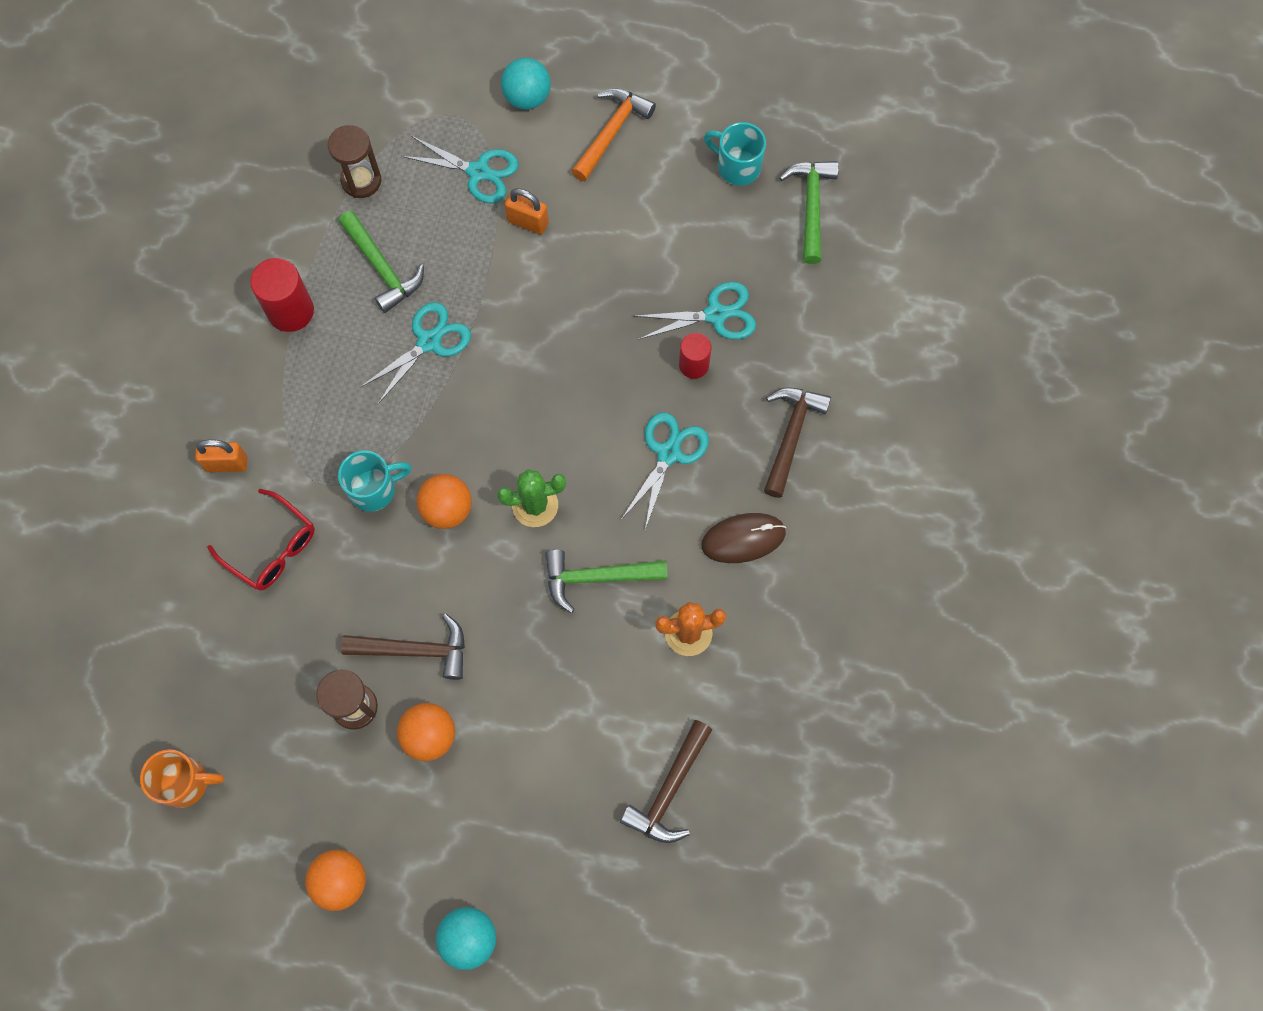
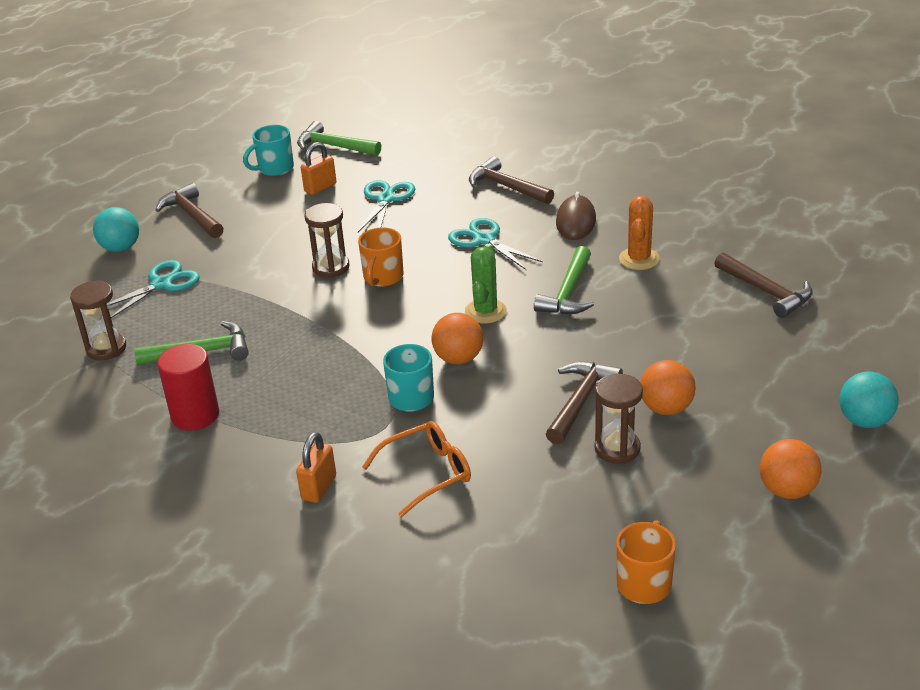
camera: 65 degrees left, 35 degrees down
red glasses [207,489,315,591] -> orange glasses [362,421,471,517]
turquoise scissors [360,302,471,404] -> none
orange padlock [505,188,549,235] -> orange padlock moved to [301,142,336,195]
orange hammer [571,88,656,181] -> brown hammer [155,183,224,238]
red cylinder [679,333,712,379] -> none
none -> brown hourglass [305,203,349,278]
none -> orange mug [358,228,404,287]

